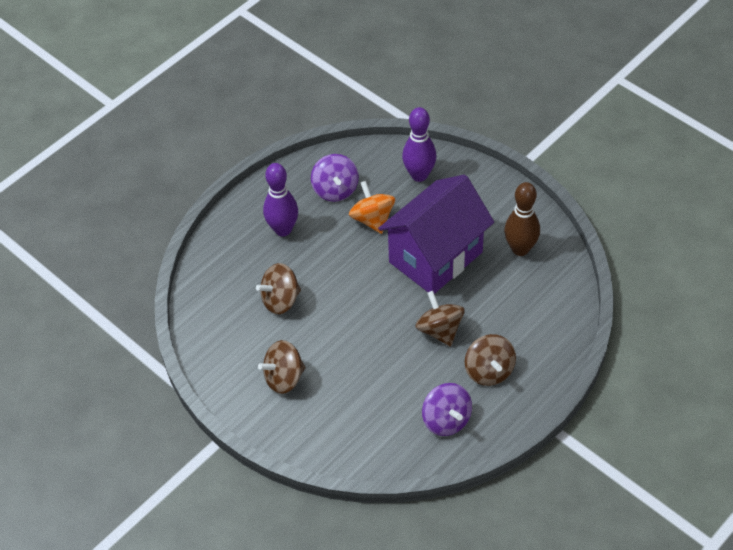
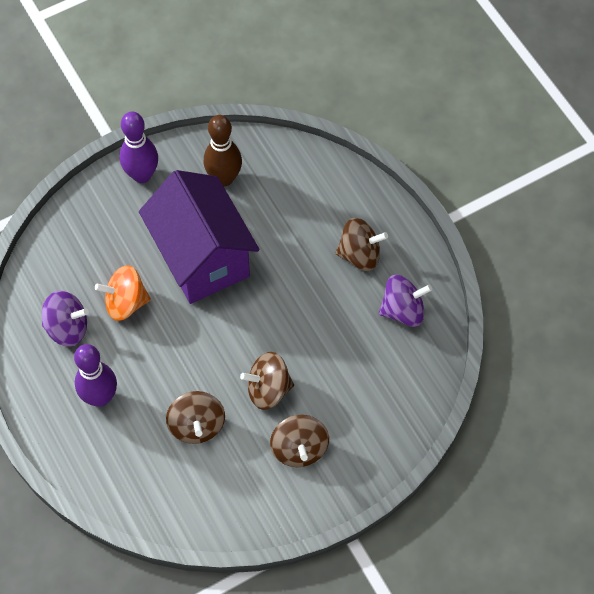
camera: 75 degrees left, 10 degrees up
purple bowling pin [402,107,437,182] -> purple bowling pin moved to [120,112,158,183]
brown spinning top [416,291,464,347] -> brown spinning top moved to [240,352,294,410]

